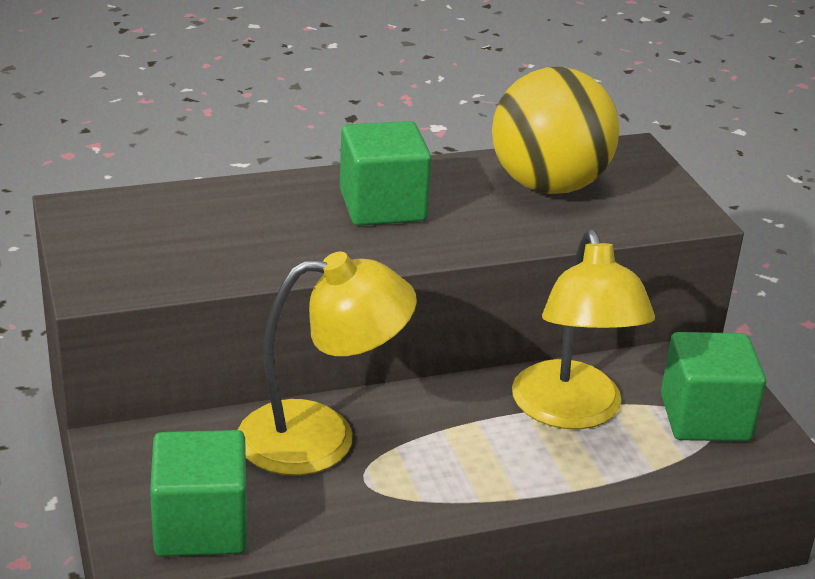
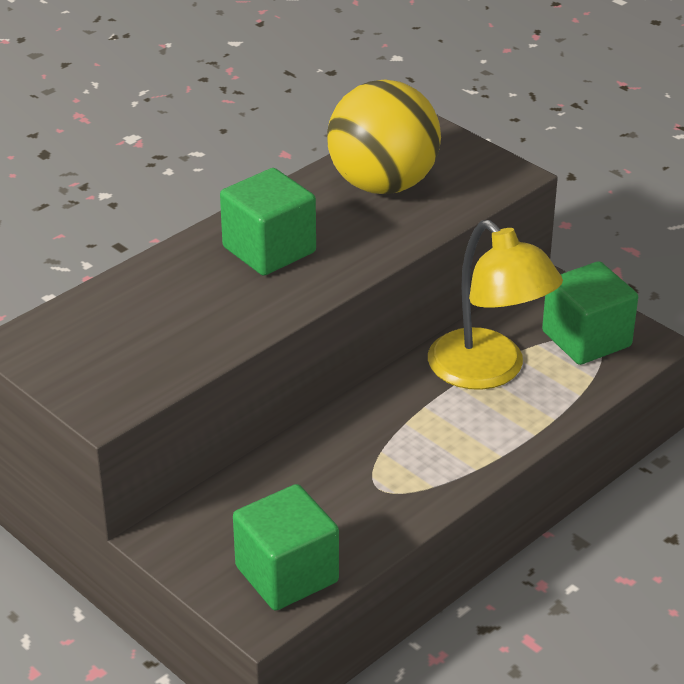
camera: 25 degrees left, 5 degrees up
yellow lamp [238,252,417,476] -> none

